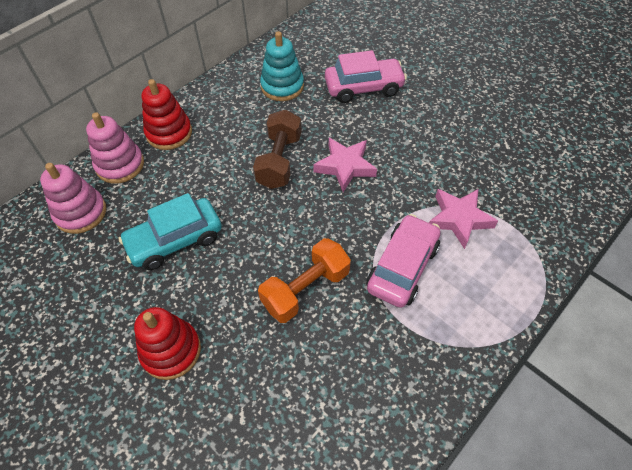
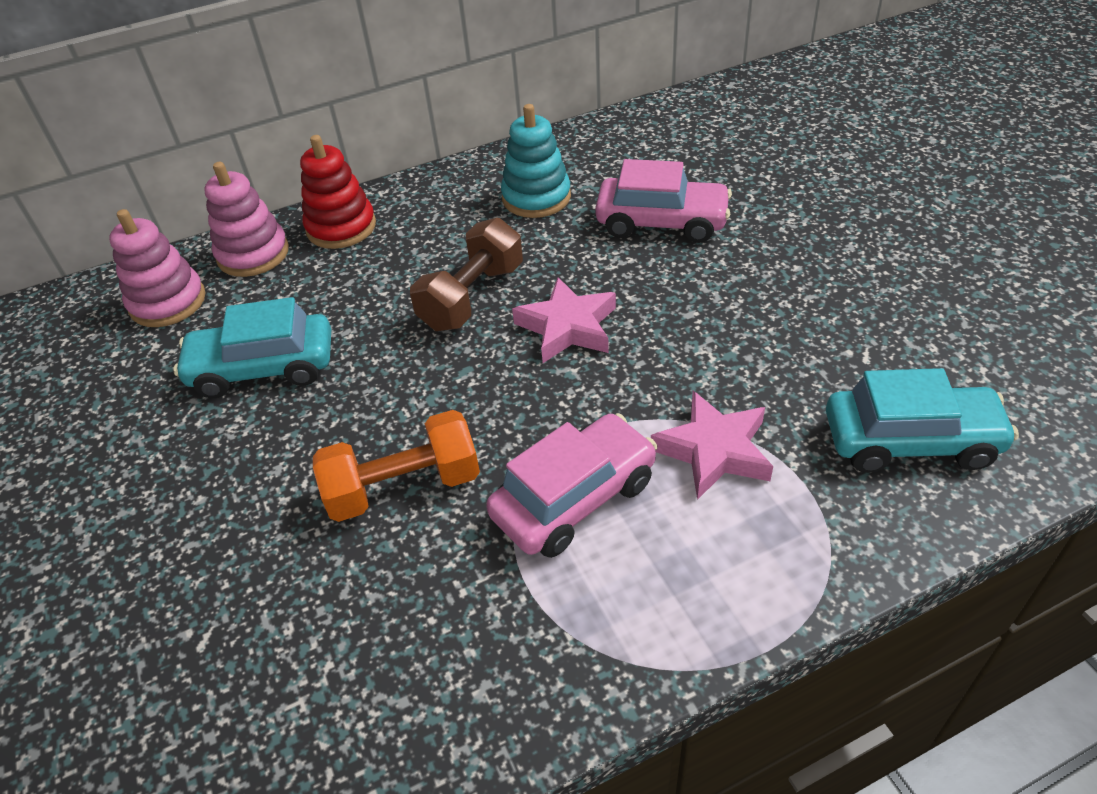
camera: 25 degrees right, 10 degrees down
red stacking toy [134,307,201,380] -> none
none -> turquoise car [826,368,1019,473]

